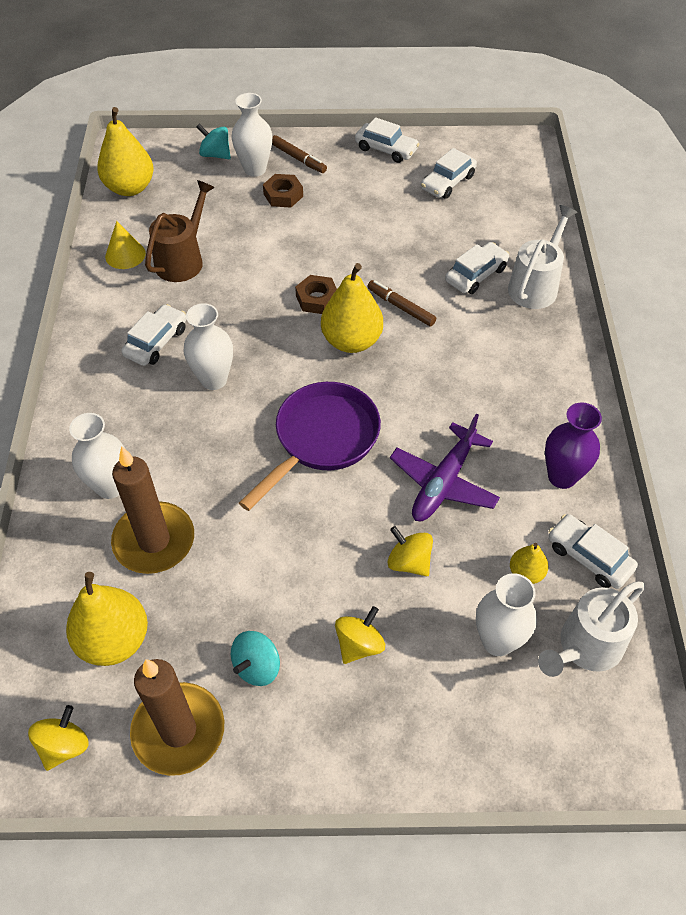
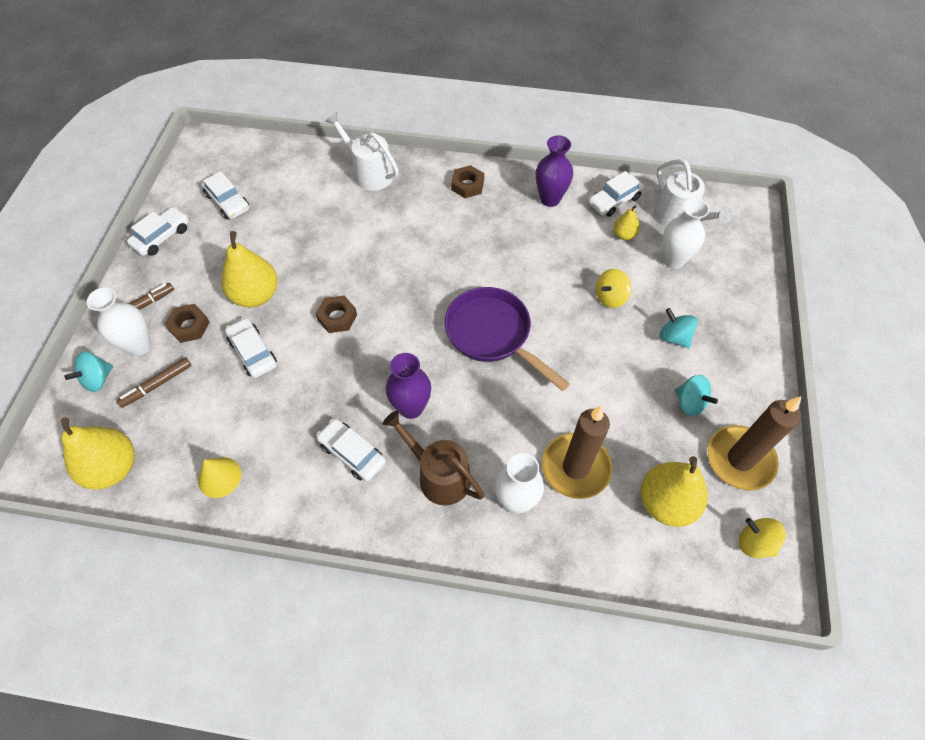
camera: 80 degrees left, 5 degrees up
brown watering can [145,180,215,282] -> brown watering can moved to [383,410,484,505]
white vase [184,303,233,390] -> purple vase [385,353,431,419]
yellow pear [321,263,383,353] -> yellow pear moved to [221,231,277,307]
yellow spinning top [335,606,385,664] -> turquoise spinning top [659,308,698,348]
brown marker [367,280,436,327] -> brown marker moved to [117,357,192,408]
purple plane [390,414,500,521] -> none
white car [445,242,509,294] -> white car moved to [225,318,277,378]
none -> brown nut [451,165,484,198]

